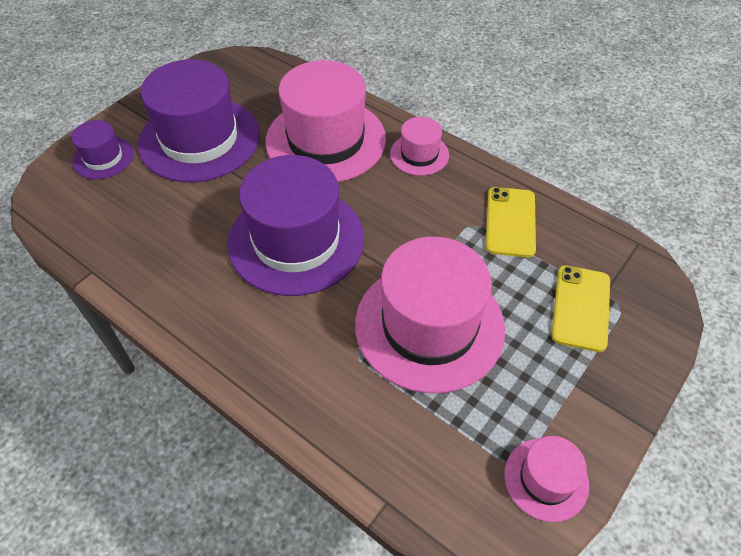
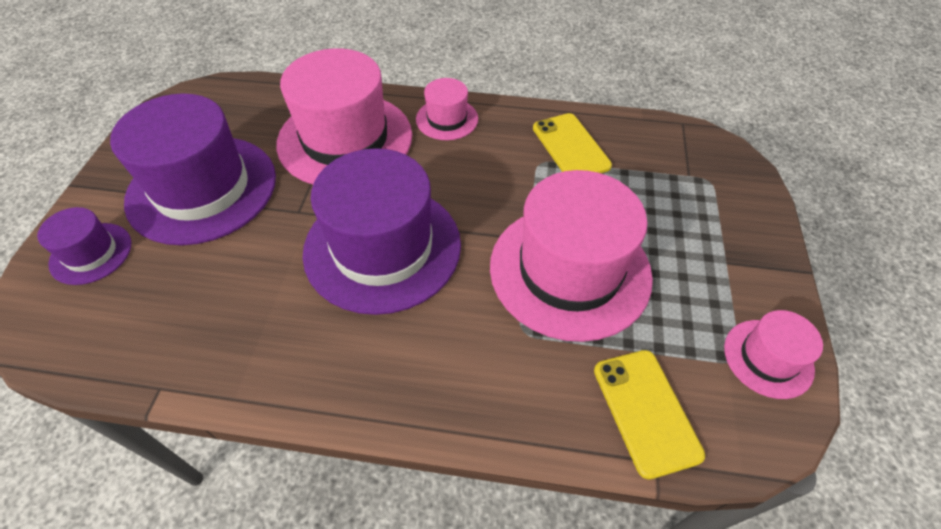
camera: 30 degrees left, 0 degrees up
yellow phone [551,265,610,352] -> yellow phone moved to [594,350,705,480]

